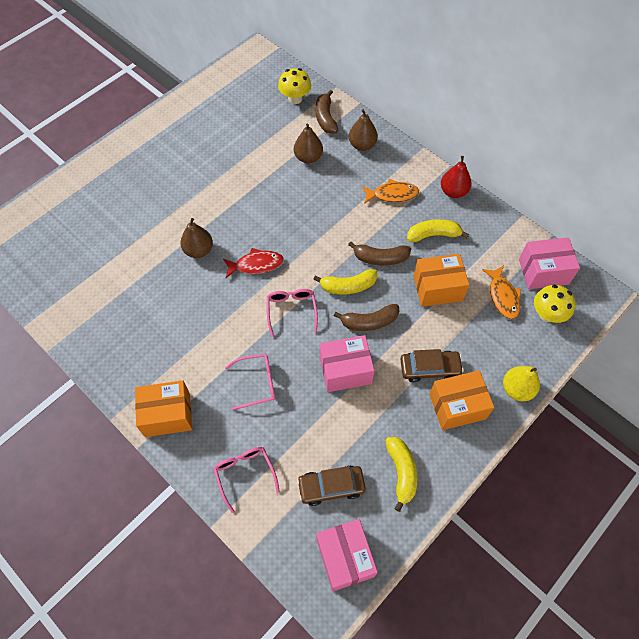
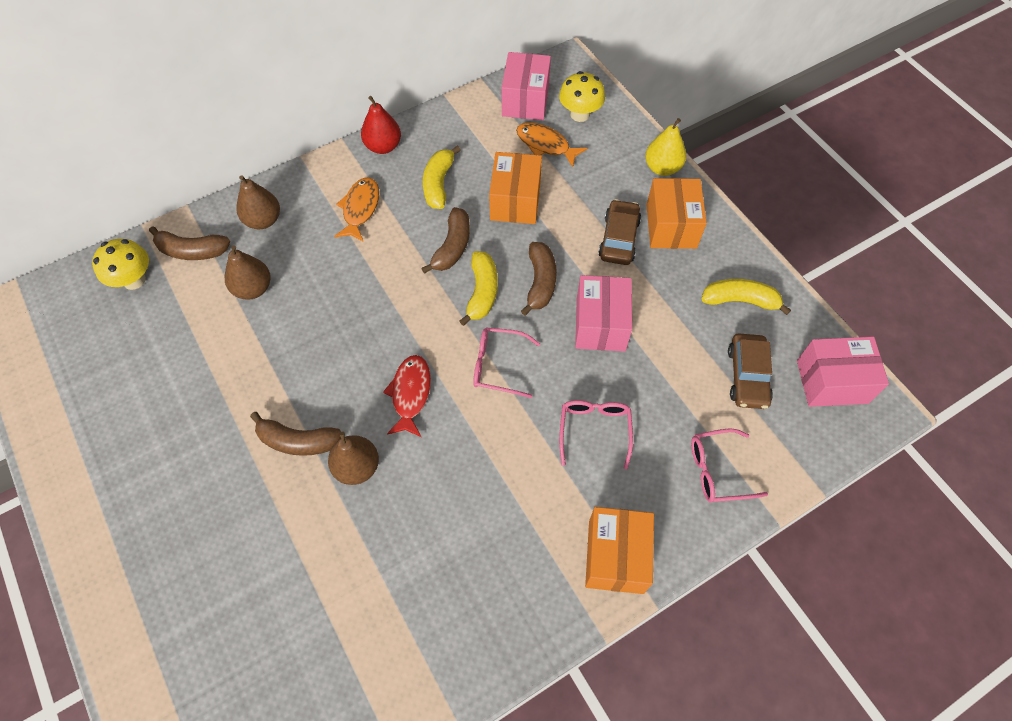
camera: 75 degrees left, 0 degrees up
orange fish [482,265,521,319] -> orange fish turned 150 degrees counterclockwise [516,122,587,167]
none -> brown banana [250,412,341,456]

